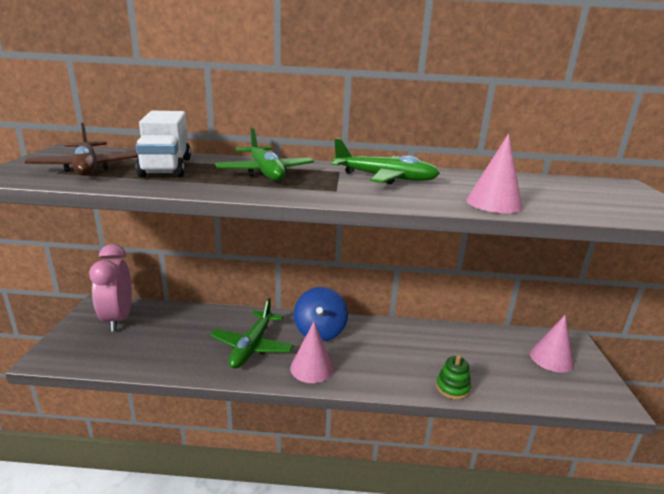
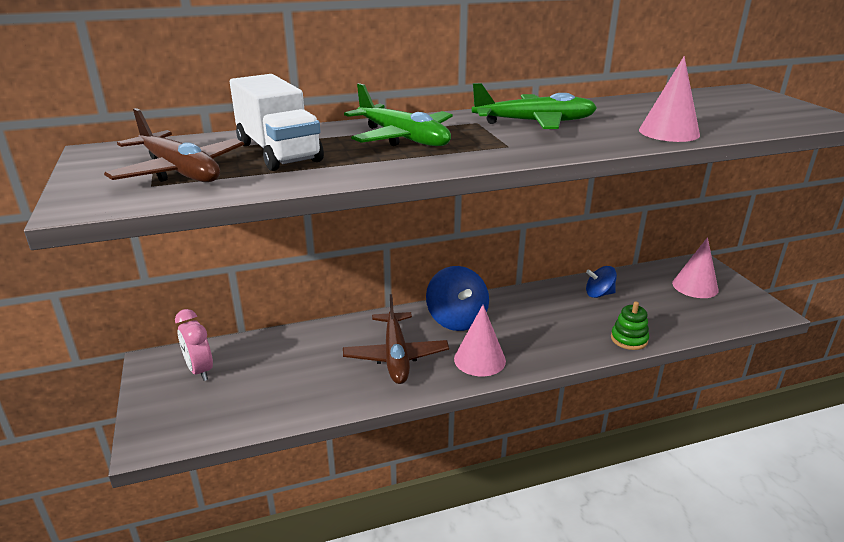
camera: 20 degrees left, 5 degrees up
pink clock [89,244,132,332] -> pink clock [175,309,213,381], size x0.63
green plane [210,298,294,369] -> brown plane [343,294,449,384]
none -> blue spinning top [586,266,617,298]

